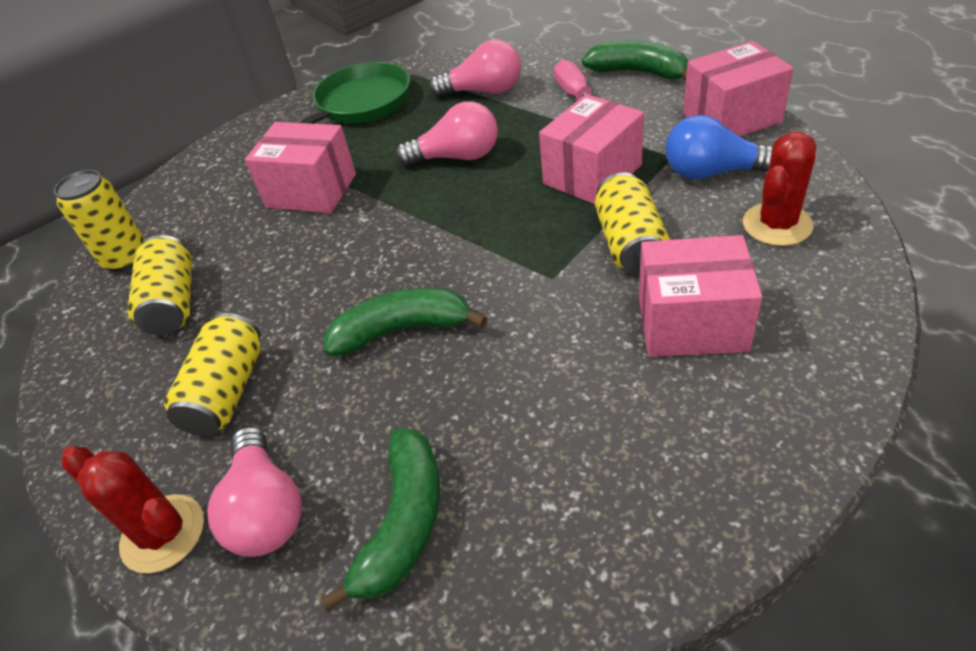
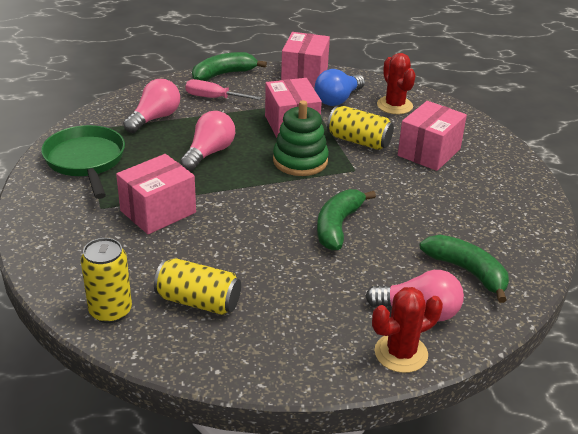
camera: 65 degrees left, 10 degrees down
yellow can [164,313,261,436] -> none
none -> green stacking toy [273,100,329,176]

